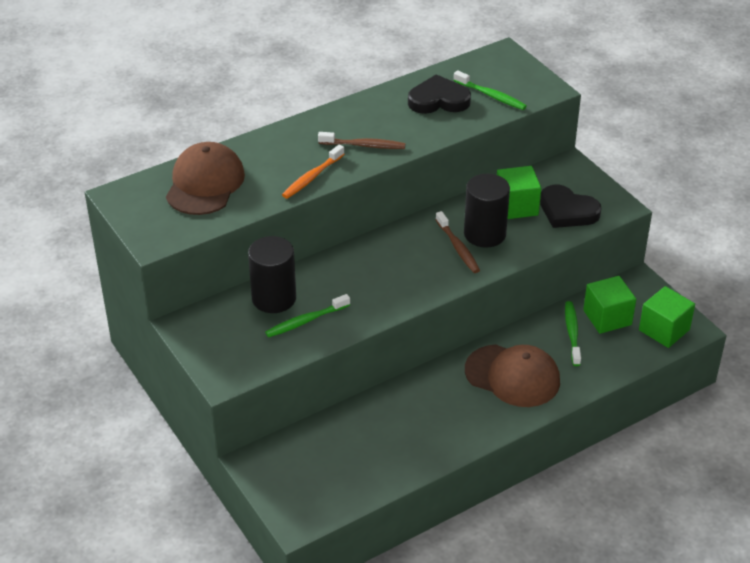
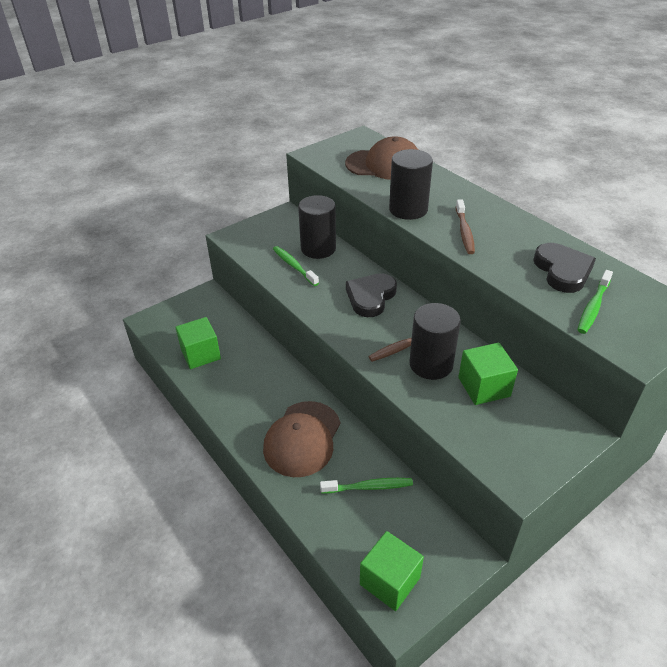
camera: 85 degrees right, 0 degrees up
orange toothbrush [282,144,344,199] -> black cylinder [389,149,433,220]
black heart [540,185,601,228] -> black heart moved to [346,273,397,317]
green cube [583,276,636,334] -> green cube moved to [175,317,221,369]

